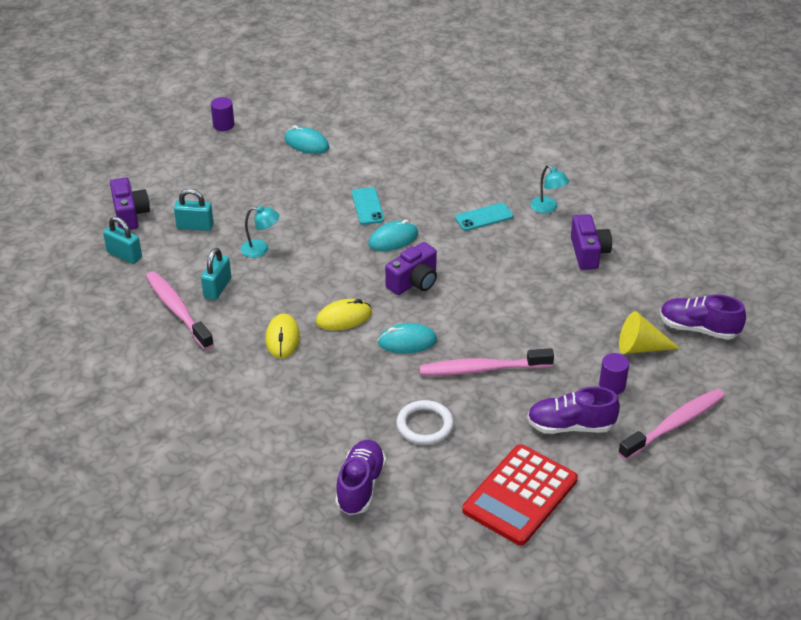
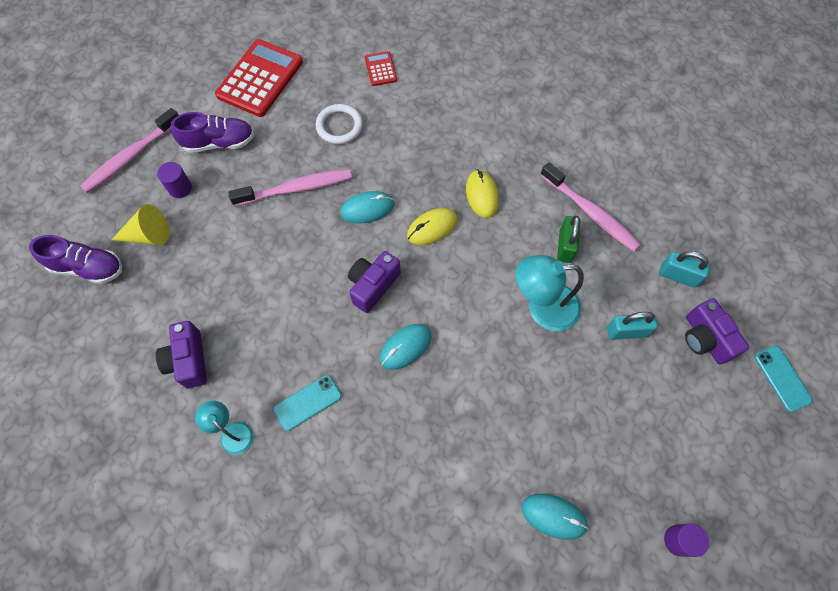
camera: 170 degrees right, 25 degrees up
turquoise padlock [201,248,231,300] -> green padlock [557,216,580,263]
turquoise lamp [240,206,279,258] -> turquoise lamp [516,255,584,331], size x1.72
purple shoe [335,440,386,515] -> red calculator [365,51,397,86]
turquoise phone [352,187,384,225] -> turquoise phone moved to [754,346,813,412]

